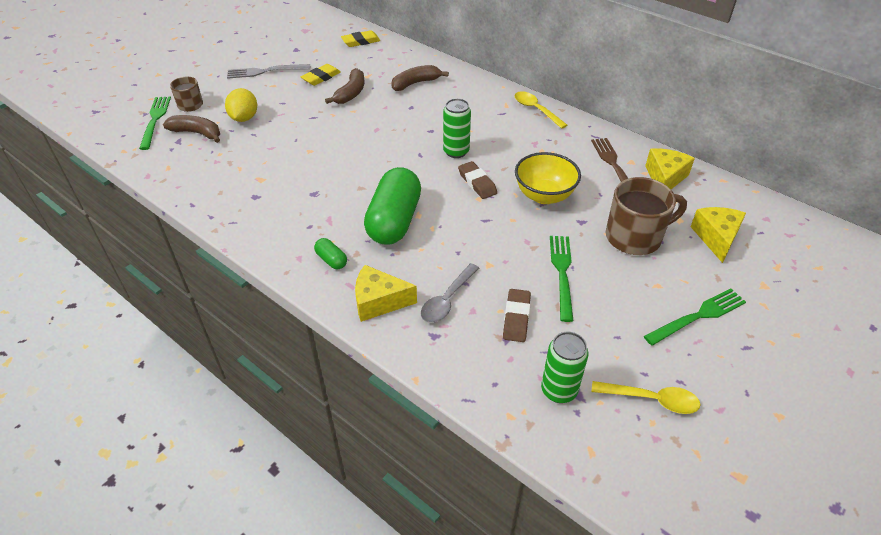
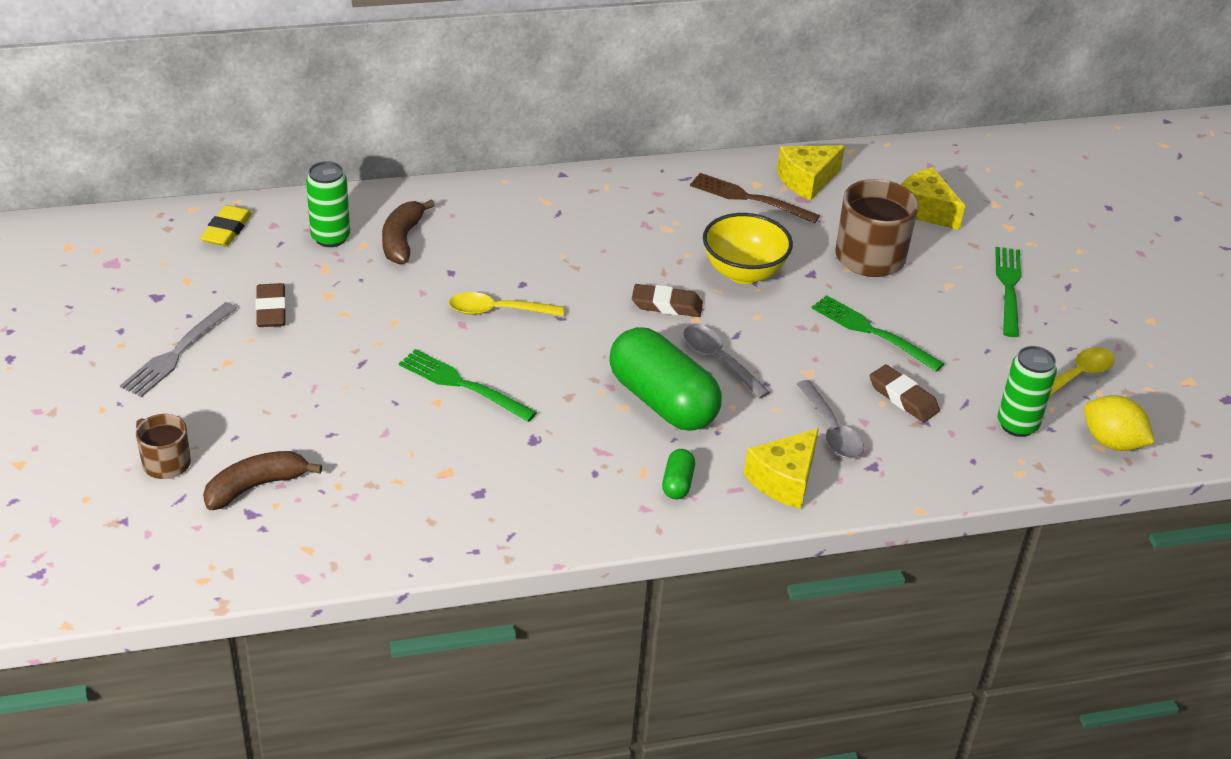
camera: 55 degrees left, 5 degrees down
green fork [139,96,171,150] -> green fork moved to [399,349,537,422]
yellow lemon [225,88,257,122] -> yellow lemon moved to [1084,395,1155,451]
yellow eraser [301,64,341,86] -> brown eraser [255,283,286,327]
green capsule [314,238,347,269] -> green capsule turned 75 degrees counterclockwise [662,449,695,499]
brown banana [325,68,364,104] -> none
green can [443,98,471,158] -> green can moved to [306,161,350,247]
yellow spoon [515,91,567,129] -> yellow spoon moved to [449,292,564,316]
yellow cheese [645,148,695,189] -> yellow cheese turned 90 degrees counterclockwise [777,145,845,201]
none -> grey spoon [684,325,770,399]

